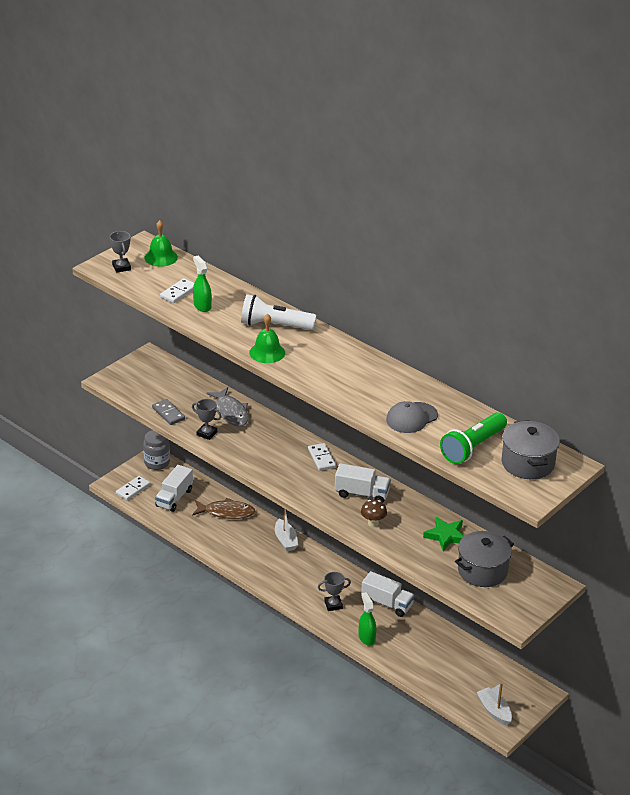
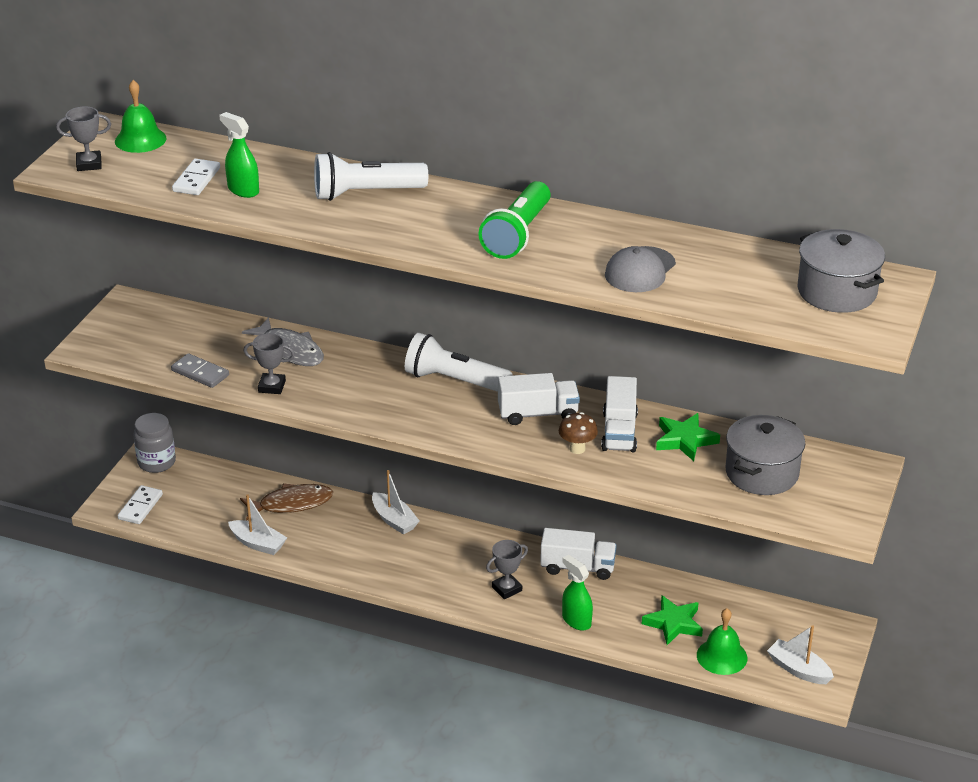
camera: 20 degrees left, 0 degrees up
grey trophy [110,231,131,273] -> grey trophy turned 60 degrees counterclockwise [56,106,111,171]
white truck [155,465,193,512] -> white truck moved to [601,376,638,452]
green bell [249,314,285,363] -> green bell moved to [697,608,747,675]
white domino [308,443,336,471] -> white flashlight [405,333,513,392]
green flashlight [440,412,507,464] -> green flashlight moved to [479,181,551,259]
none -> white boat [228,494,287,555]
none -> green star [642,595,703,645]

